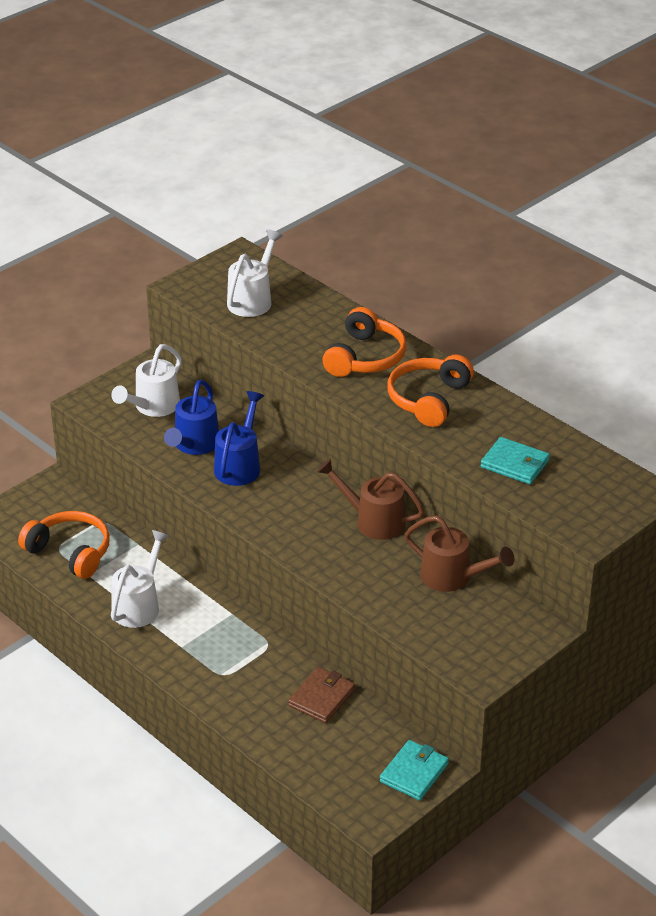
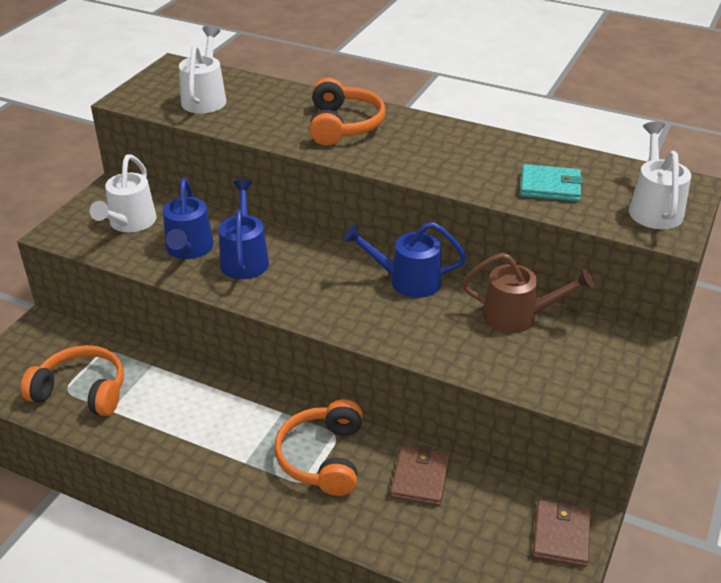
camera: 20 degrees left, 0 degrees up
white watering can [111,530,169,628] -> white watering can moved to [629,122,691,229]
brown watering can [317,459,424,540] -> blue watering can [343,222,467,298]
turquoise wallet [380,740,449,801] -> brown wallet [532,500,591,567]
orange headphones [387,355,474,427] -> orange headphones moved to [275,399,363,496]

